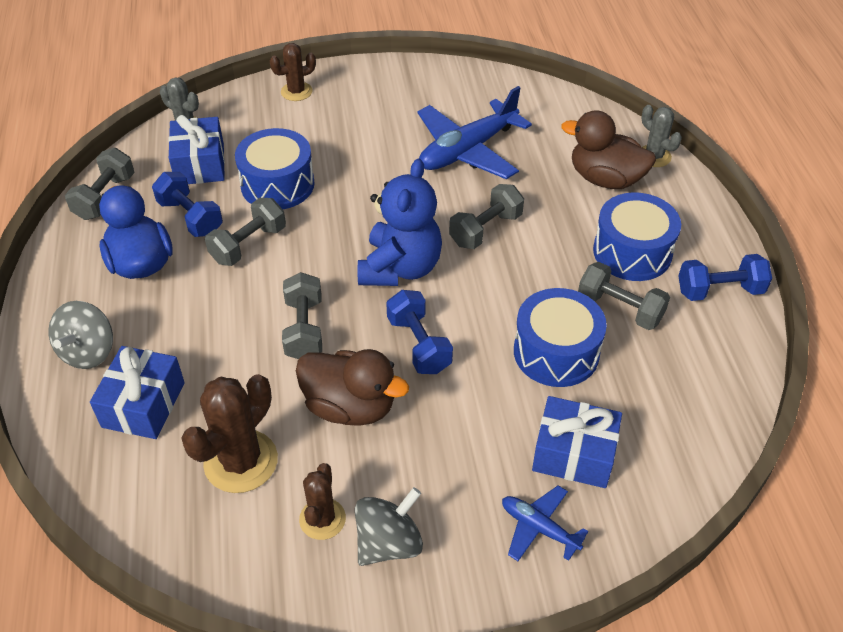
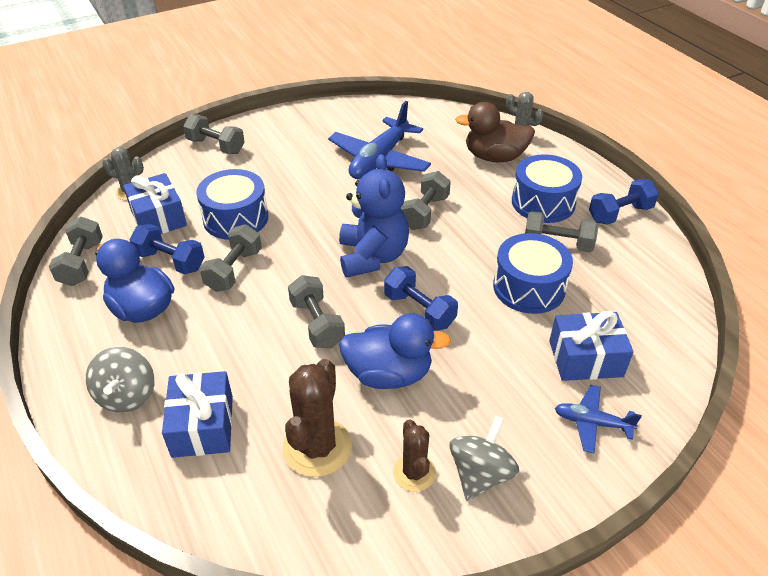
camera: 20 degrees left, 5 degrees down
brown cactus [270,43,316,101] -> grey dumbbell [183,114,245,154]
brown duck [296,349,409,426] -> blue duck [339,313,451,389]

